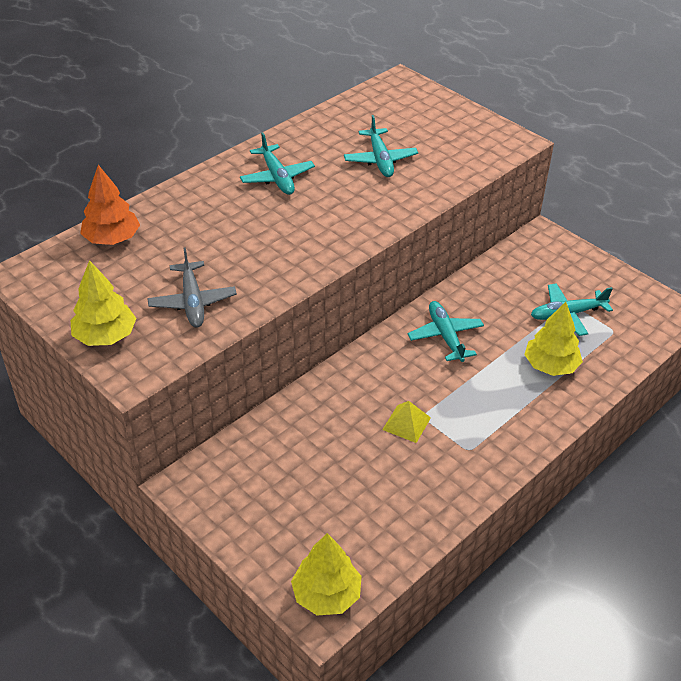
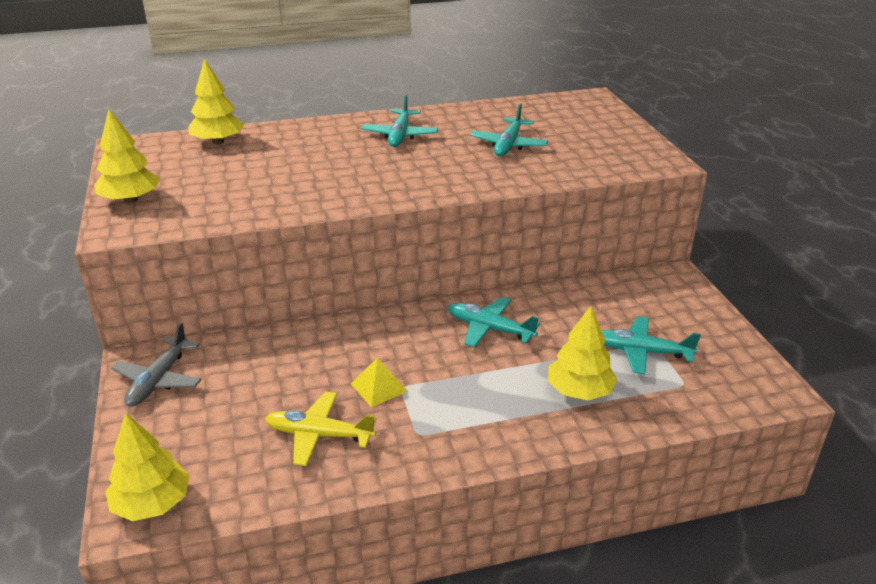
camera: 30 degrees right, 10 degrees down
orange tree [80,165,140,245] -> yellow tree [188,59,245,144]
grey plane [147,247,237,328] -> grey plane moved to [111,323,202,407]
turquoise plane [408,301,484,362] -> turquoise plane turned 75 degrees counterclockwise [448,297,540,347]
none -> yellow plane [265,392,376,466]

